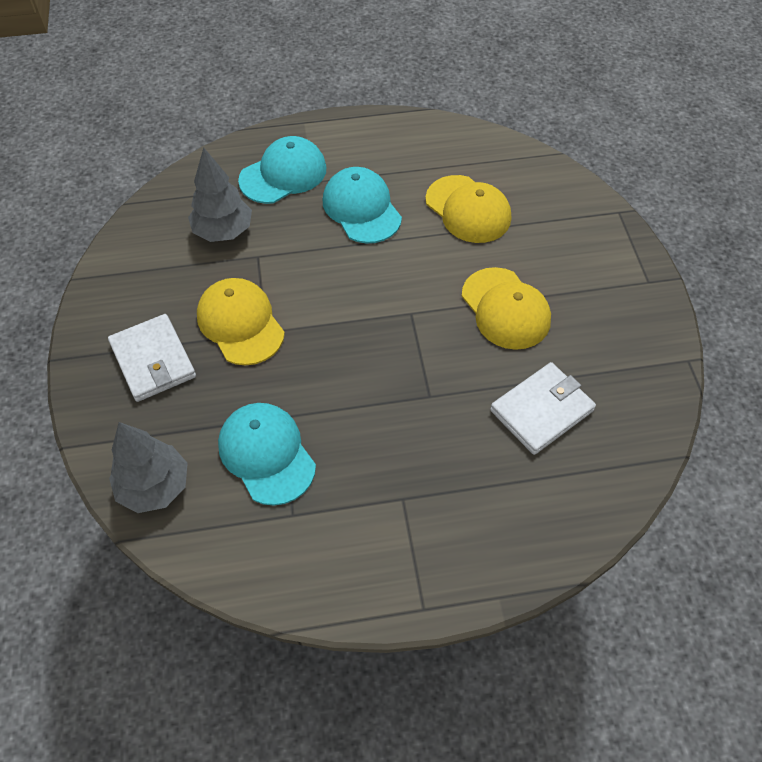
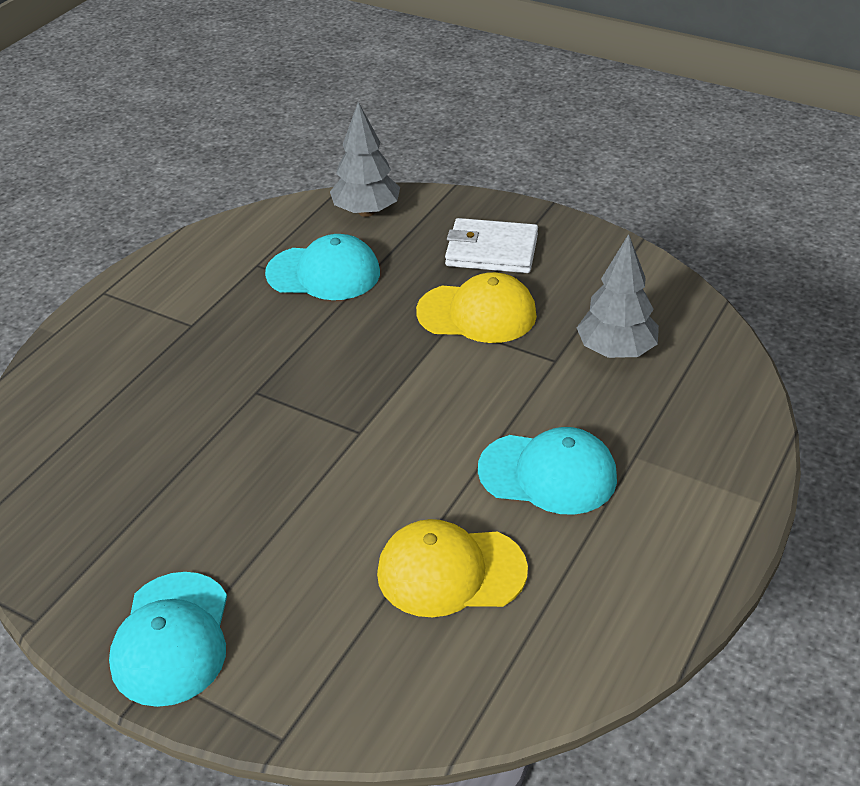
camera: 130 degrees right, 15 degrees down
turquoise cap [238,136,326,204] -> turquoise cap moved to [109,572,227,707]
yellow cap [462,267,551,350] -> none
white wallet [490,362,596,455] -> none

